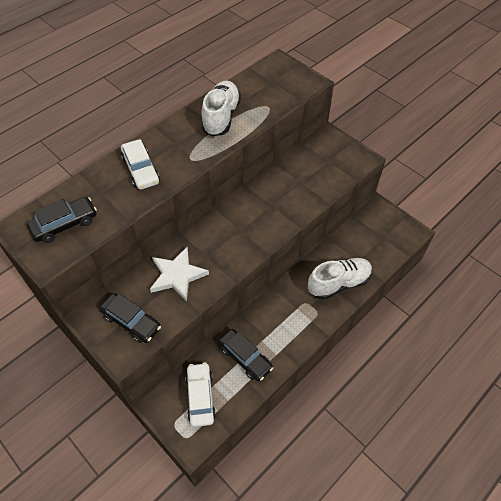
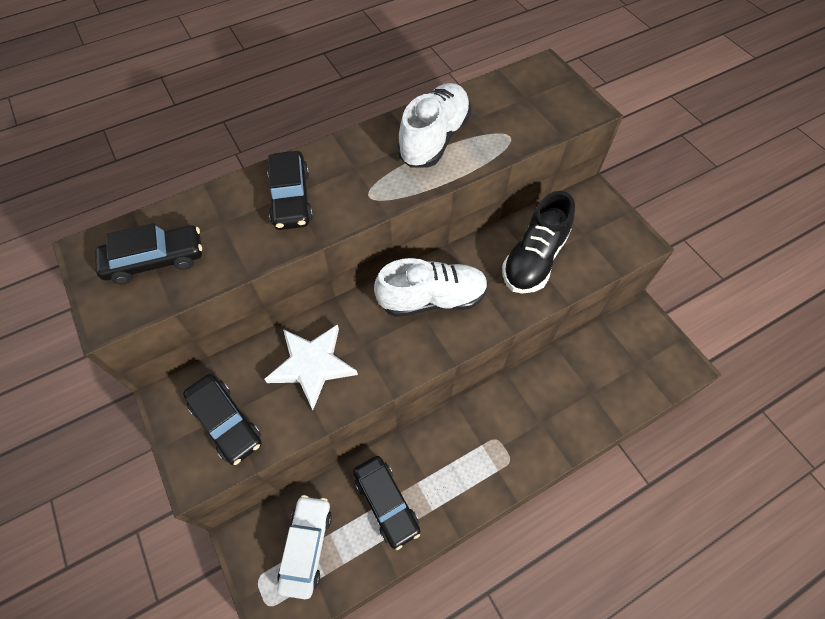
camera: 15 degrees right, 5 degrees up
white car [121,139,160,190] -> black car [267,151,313,230]
white shoe [308,258,372,300] -> white shoe moved to [374,258,488,317]
none -> black shoe [502,191,575,293]

